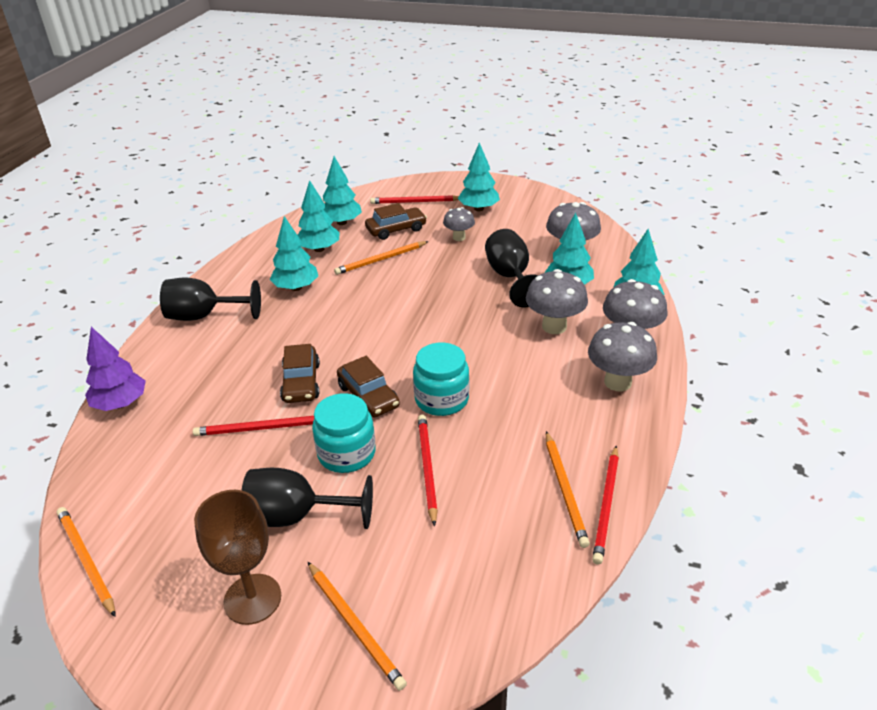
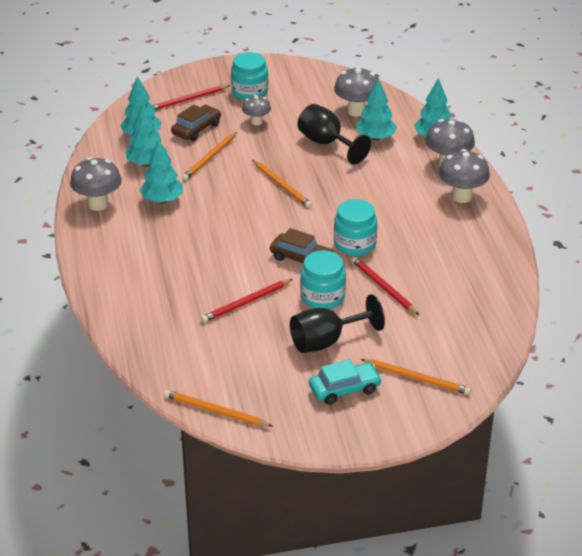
camera: 30 degrees left, 0 degrees up
purple tree [85,327,146,411] -> none
black goblet [160,278,261,321] -> none
brown goblet [194,490,281,625] -> turquoise car [309,359,382,405]
brown car [280,344,320,403] -> none
turquoise tree [458,142,500,211] -> turquoise jar [231,52,268,100]
grey mushroom [526,269,588,334] -> grey mushroom moved to [70,157,122,211]
orange pencil [546,431,590,548] -> orange pencil moved to [252,160,312,208]
red pencil [592,446,619,564] -> none

